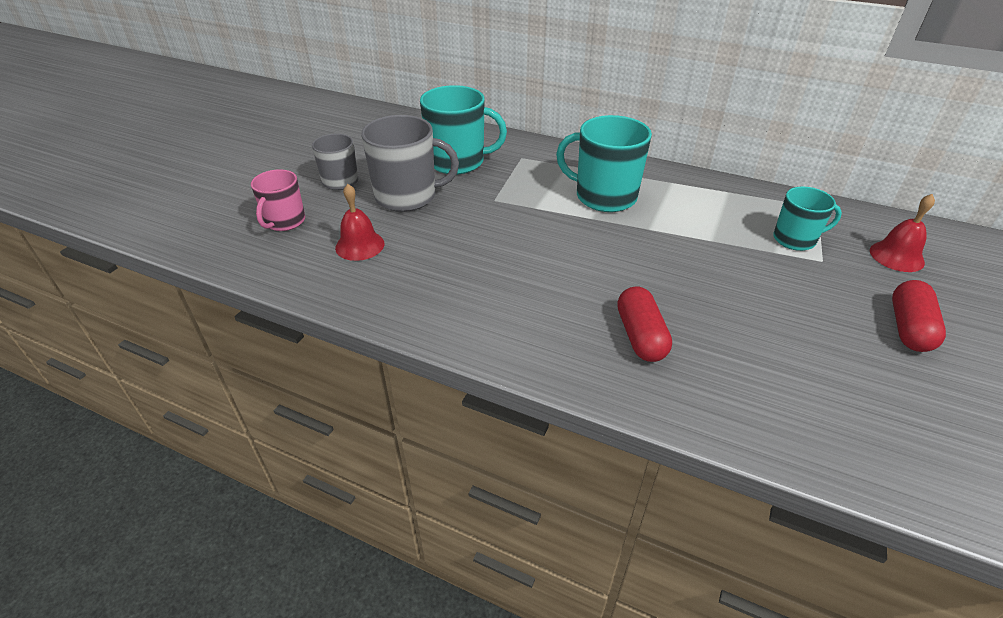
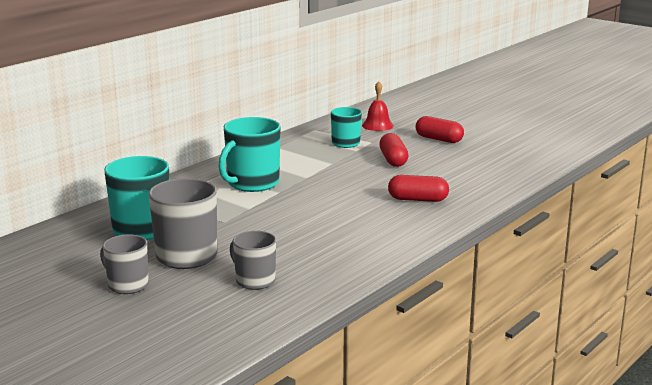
camera: 75 degrees left, 20 degrees down
pink mug [251,169,305,231] -> none
red bell [335,184,384,261] -> grey mug [230,231,276,290]
none -> red capsule [379,133,408,167]

